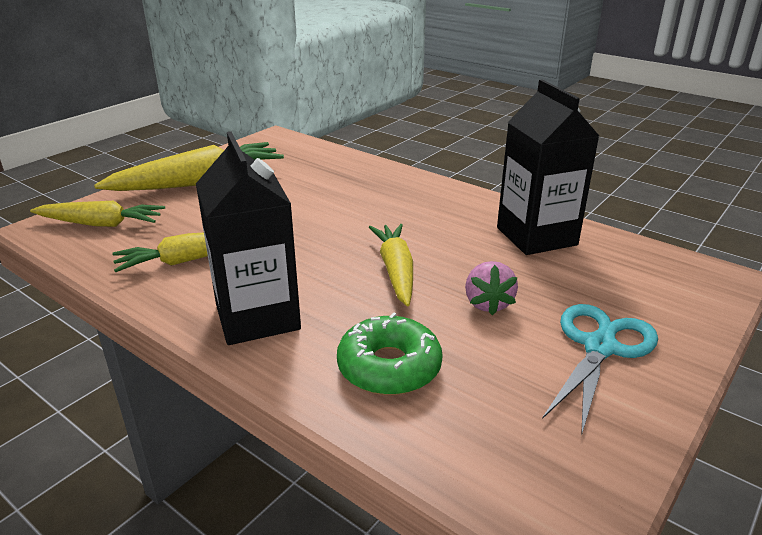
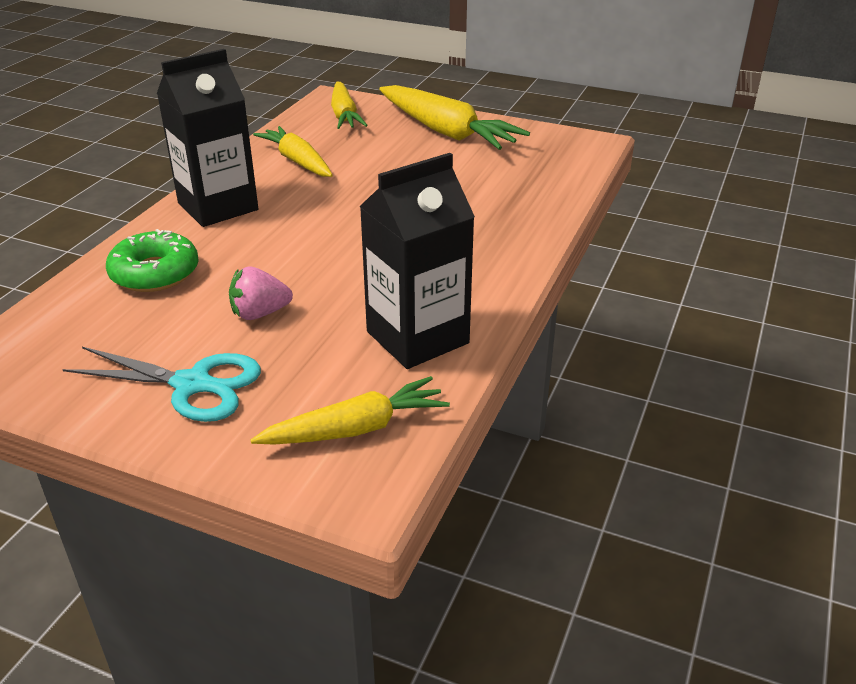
camera: 75 degrees right, 5 degrees up
yellow carrot [369,224,413,306] -> yellow carrot moved to [250,376,450,445]

